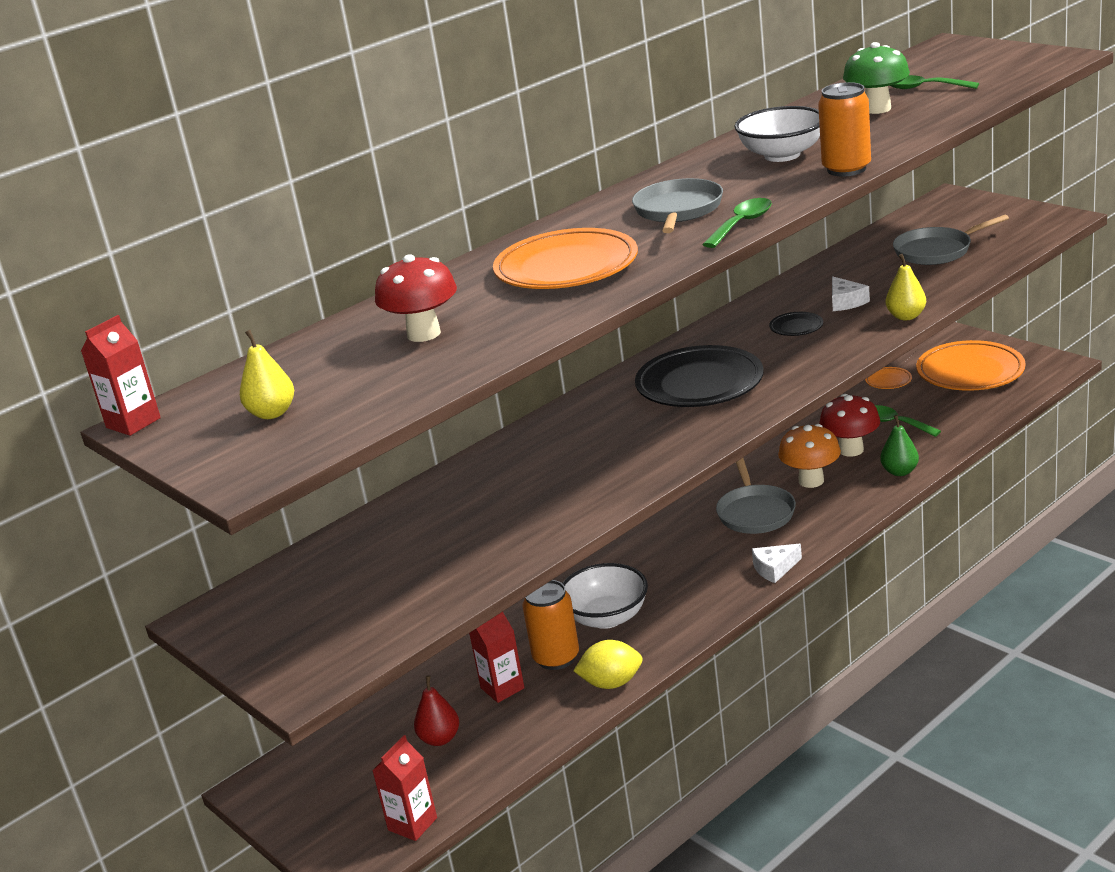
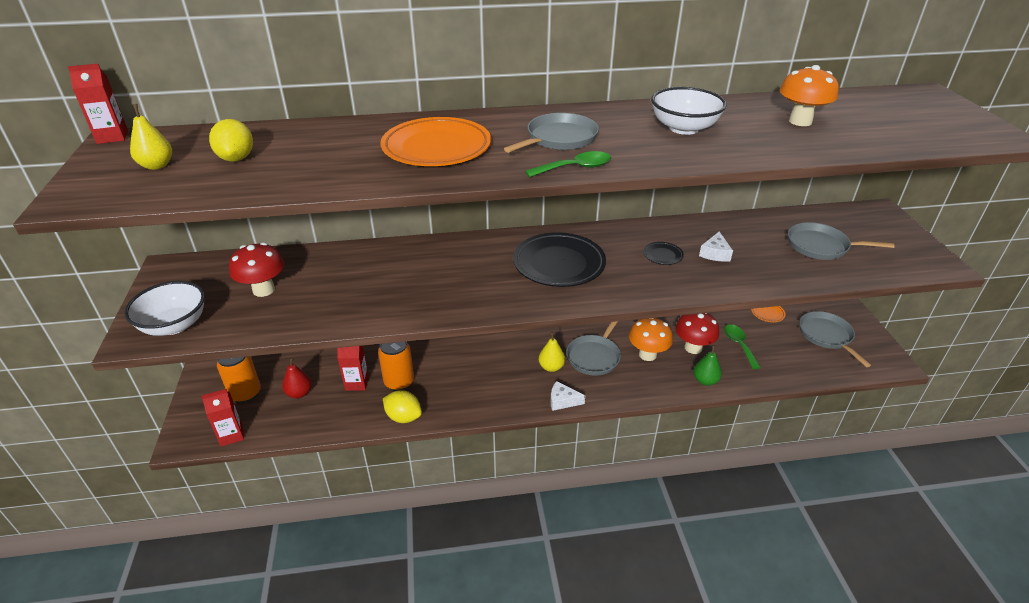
camera: 30 degrees right, 10 degrees up
red mushroom [375,254,457,342] -> red mushroom moved to [229,242,284,297]
white bowl [563,563,648,629] -> white bowl moved to [124,281,205,336]
orange can [818,82,871,177] -> orange can moved to [217,356,261,403]
green mushroom [843,42,910,114] -> orange mushroom [780,65,839,126]
yellow pear [886,254,926,320] -> yellow pear moved to [539,332,565,372]
green spoon [890,75,979,89] -> none
orange plate [916,340,1026,391] -> grey pan [800,311,871,367]
none -> yellow lemon [209,119,253,161]

